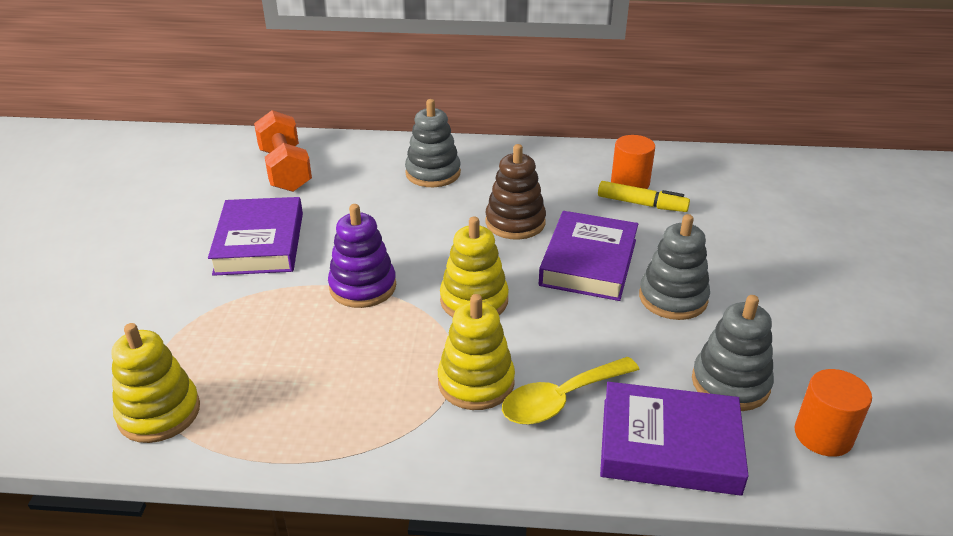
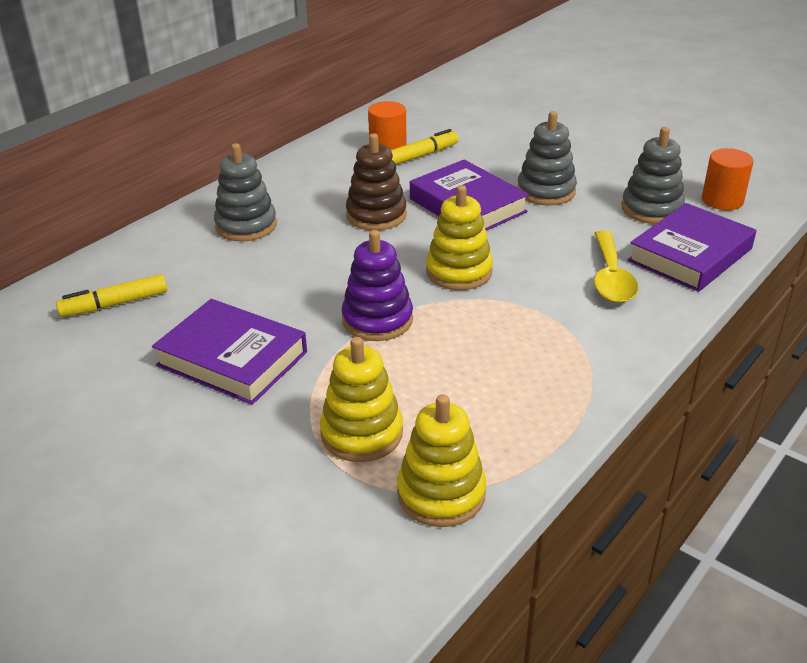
camera: 55 degrees left, 0 degrees up
orange dumbbell [254,110,312,192] -> yellow marker [56,274,167,317]
yellow stacking toy [438,294,515,410] -> yellow stacking toy moved to [320,337,403,462]

